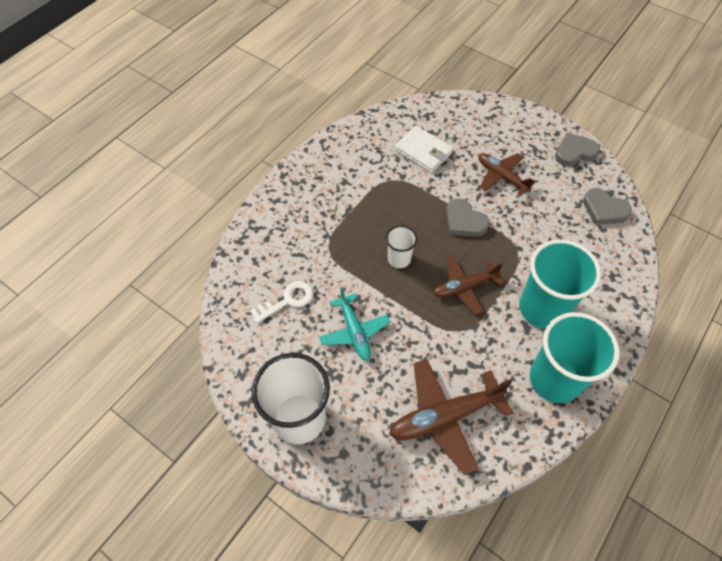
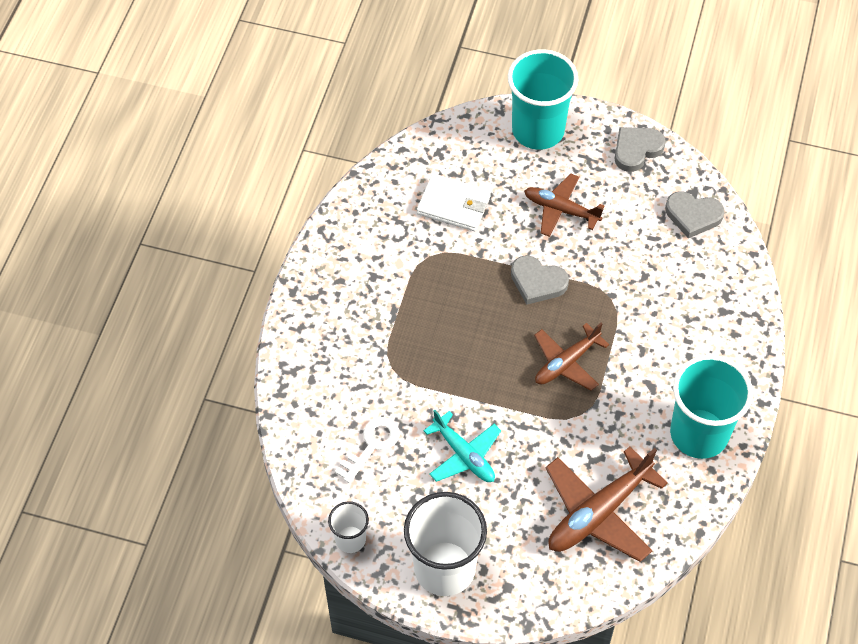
camera: 20 degrees left, 0 degrees up
white cup [386,225,417,268] -> white cup moved to [328,501,369,553]
turquoise cup [519,239,601,329] -> turquoise cup moved to [508,49,578,150]

